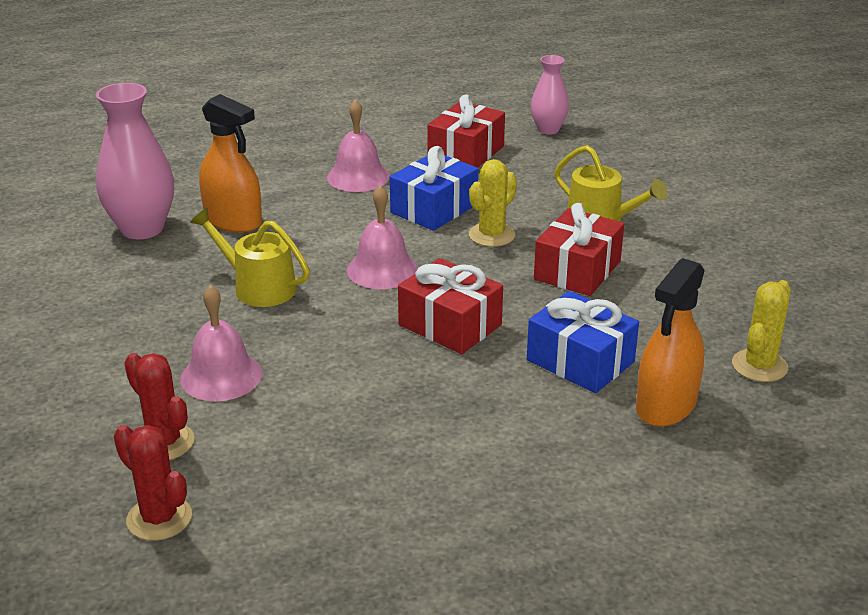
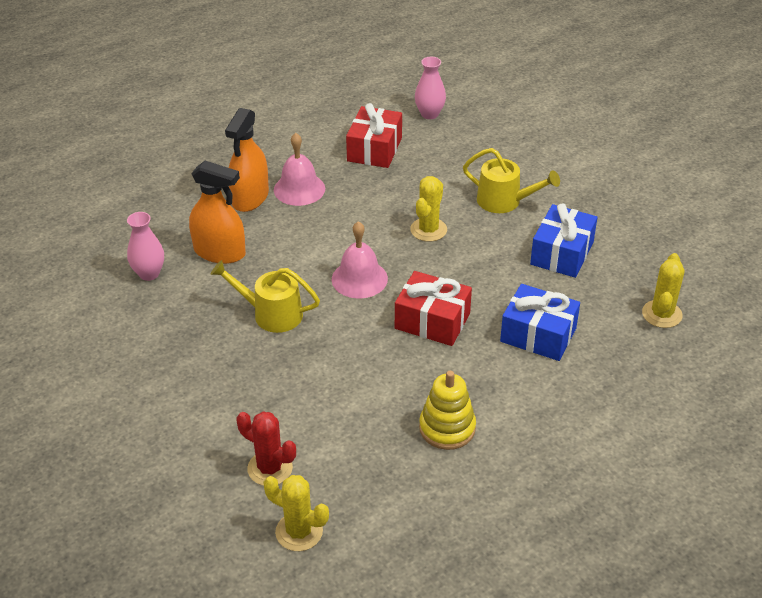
camera: 15 degrees left, 10 degrees up
pink vase [96,83,174,239] -> pink vase [127,212,164,281], size x0.59
red cactus [114,425,192,541] -> yellow cactus [263,475,329,551]
pink bell [180,285,262,401] -> none
blue gift [390,146,478,231] -> blue gift moved to [530,203,598,278]
red gift [534,203,624,296] -> none
orange spray bottle [636,258,705,427] -> orange spray bottle moved to [225,108,269,212]
none -> yellow stacking toy [419,371,476,450]

